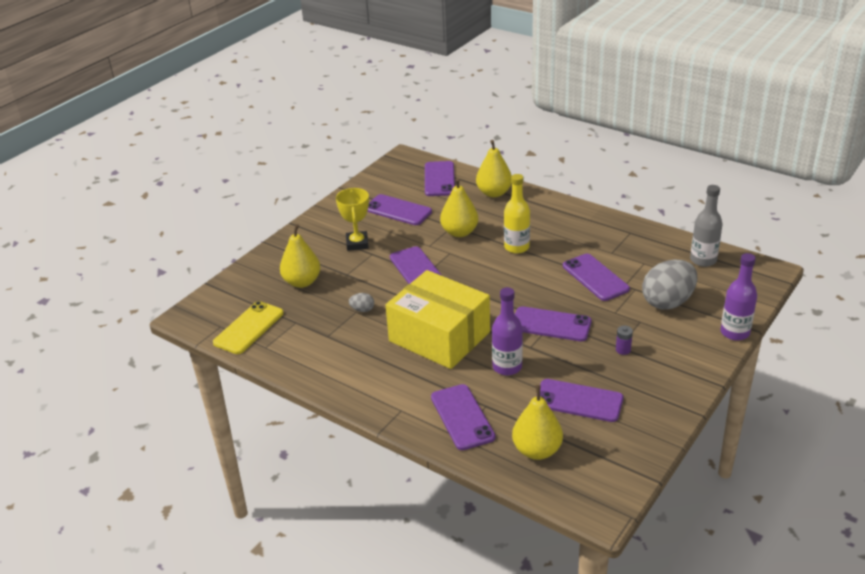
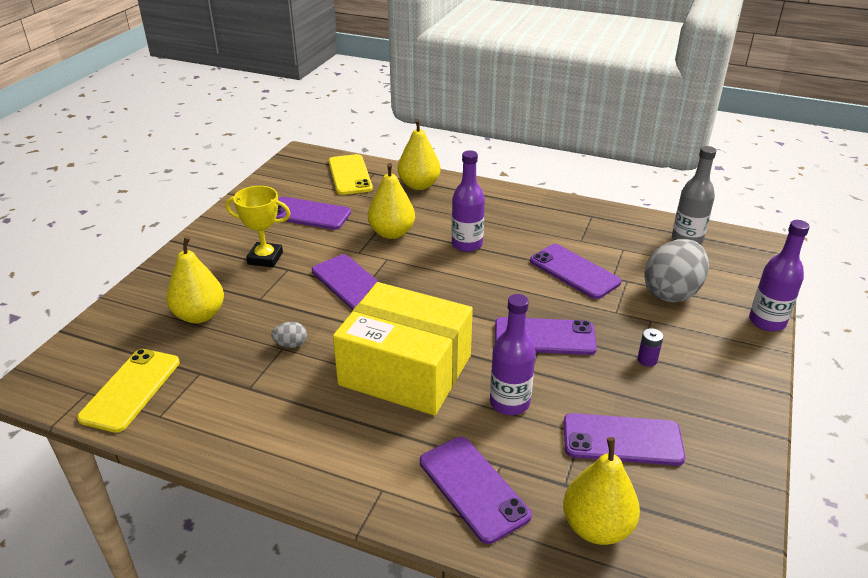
camera: 15 degrees left, 0 degrees up
yellow trophy [336,188,369,251] -> yellow trophy turned 60 degrees counterclockwise [225,186,291,267]
purple phone [425,161,455,196] -> yellow phone [328,154,373,195]
yellow bottle [504,174,530,254] -> purple bottle [451,150,485,252]

